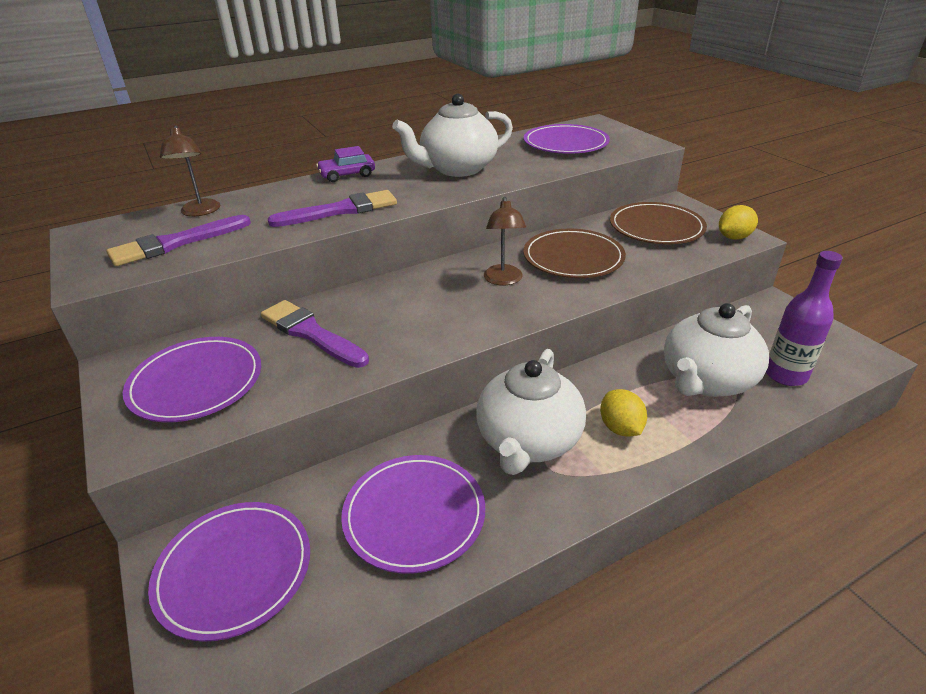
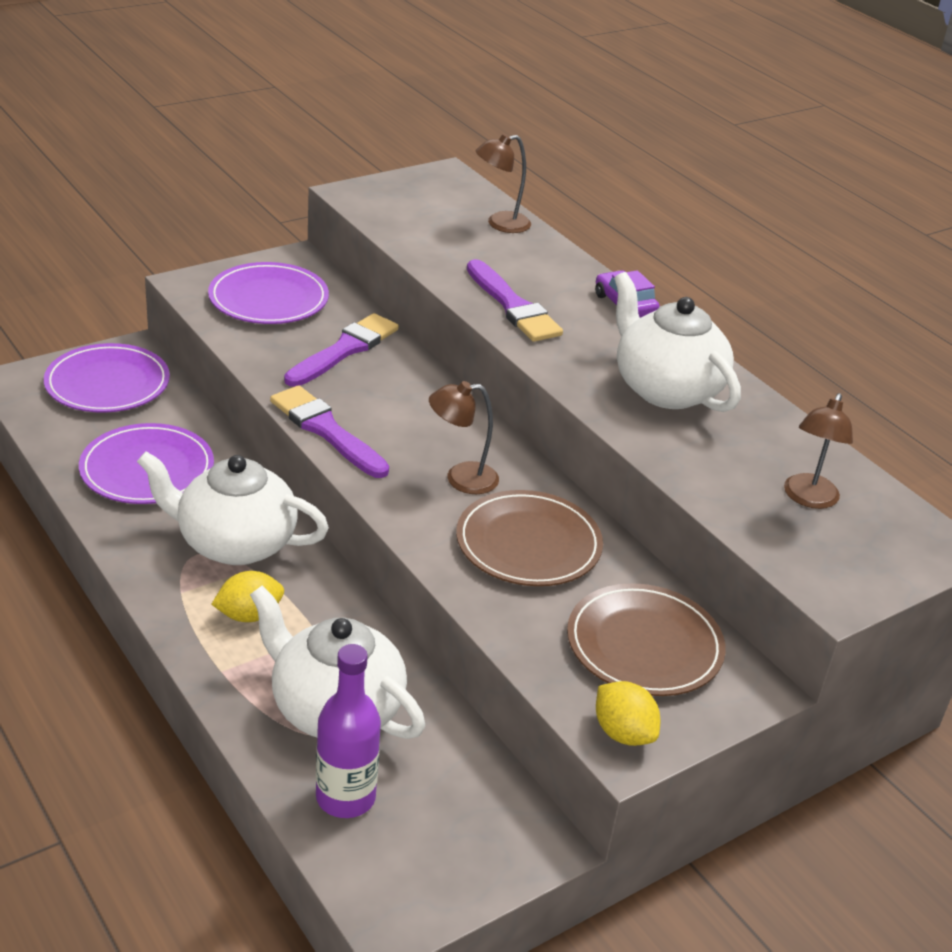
camera: 80 degrees right, 0 degrees up
purple brush [106,215,251,266] -> purple brush moved to [270,385,389,478]
purple plate [524,124,610,154] -> brown lamp [784,393,853,509]

